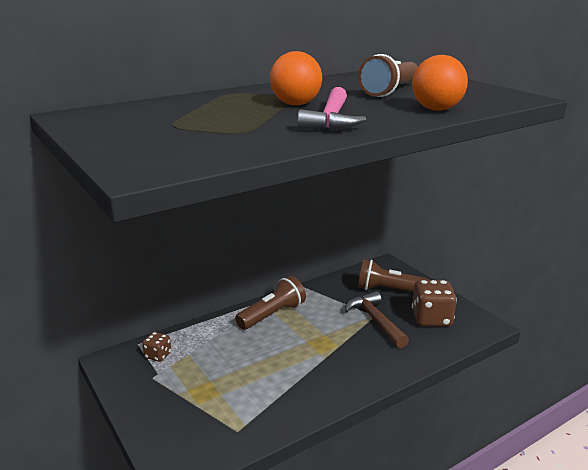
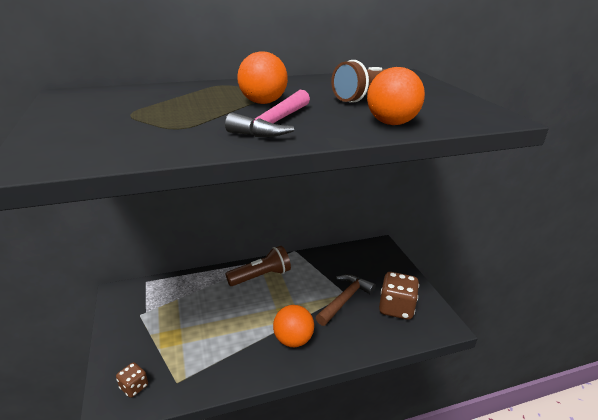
camera: 15 degrees right, 5 degrees up
brown dice [142,332,171,362] -> brown dice moved to [116,362,148,398]
brown hammer [344,291,409,348] -> brown hammer turned 45 degrees clockwise [316,274,376,326]
brown flashlight [358,259,429,292] -> none
none -> orange ball [273,305,314,347]

